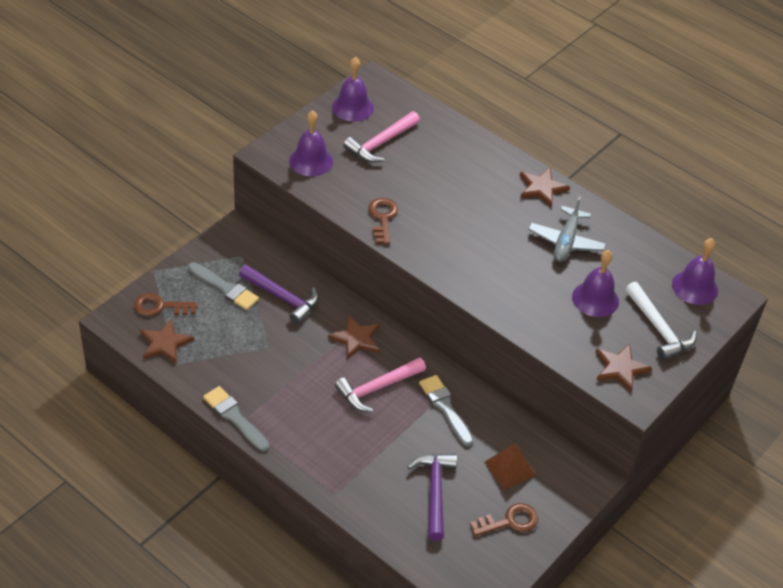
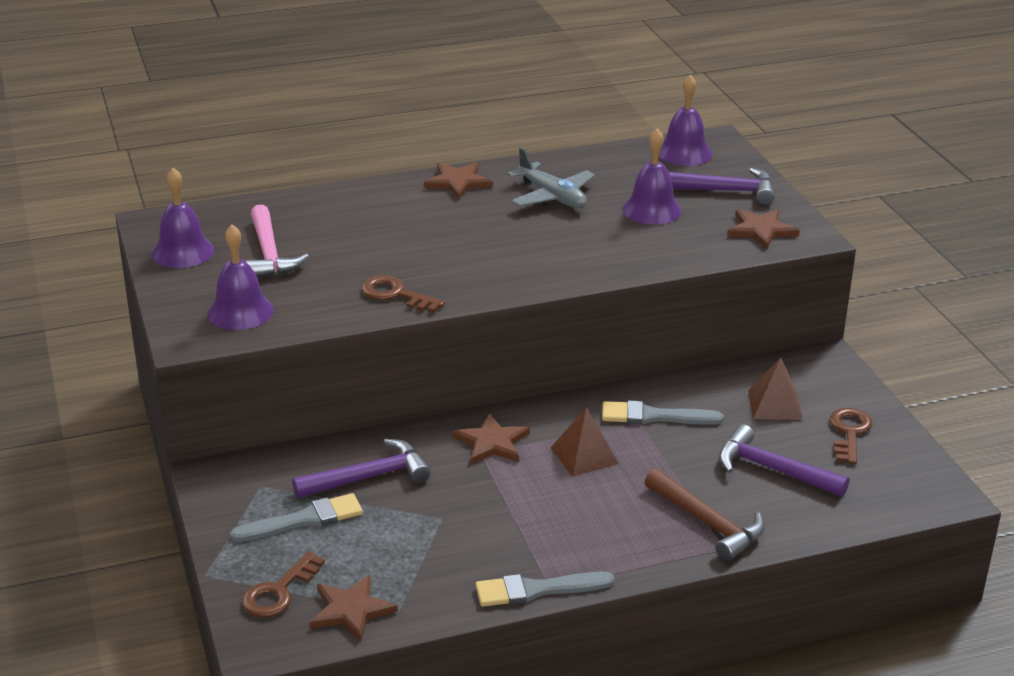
camera: 55 degrees left, 15 degrees down
pink hammer [335,357,426,412] -> brown pyramid [551,407,619,477]
white hammer [626,282,697,361] -> purple hammer [669,168,775,205]
none -> brown hammer [645,469,765,561]

